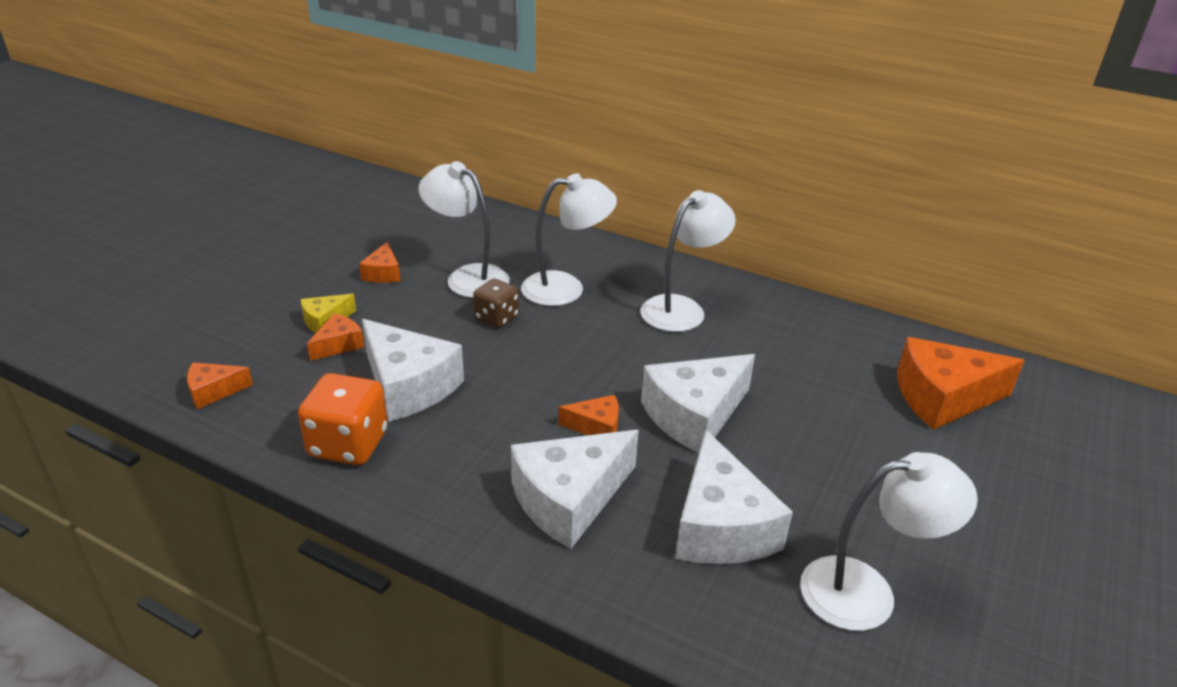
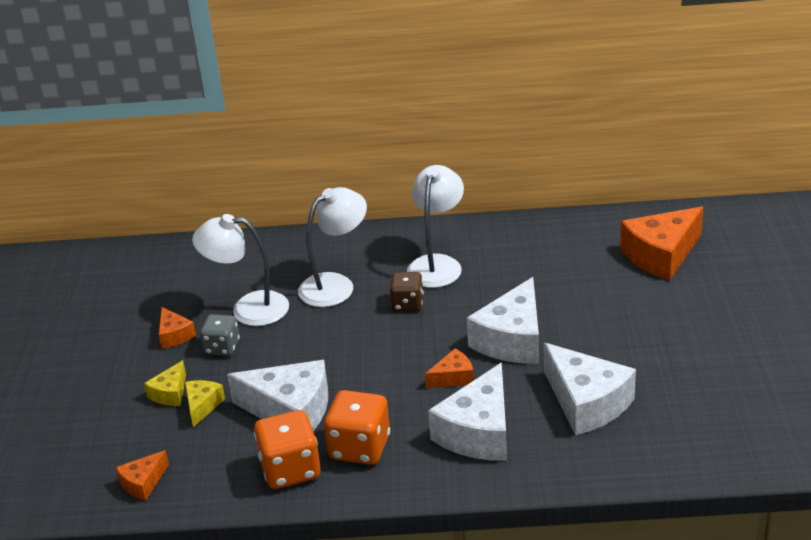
camera: 25 degrees left, 0 degrees up
orange cheese [307,313,364,361] -> yellow cheese [185,380,225,427]
brown dice [473,279,519,328] -> brown dice moved to [390,272,424,311]
white lamp [800,452,978,631] -> none
none -> grey dice [200,314,240,356]
none -> orange dice [324,390,390,465]

